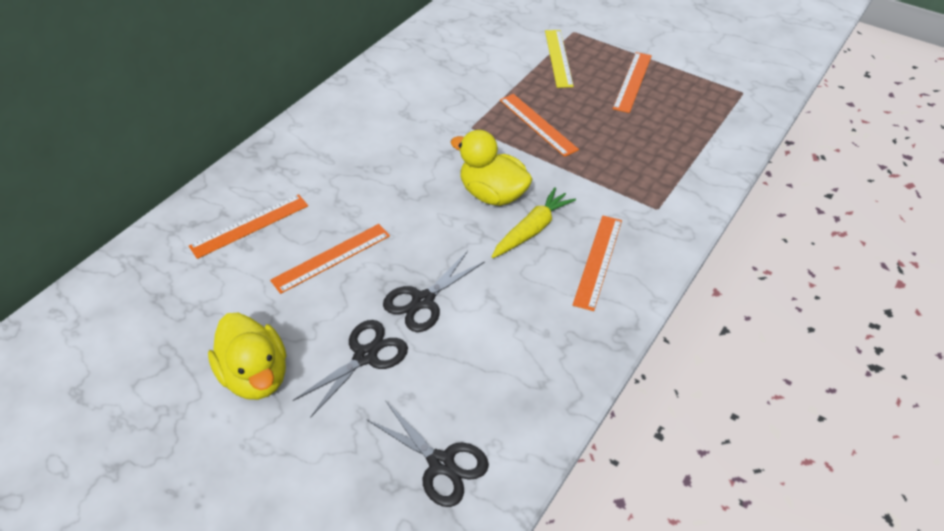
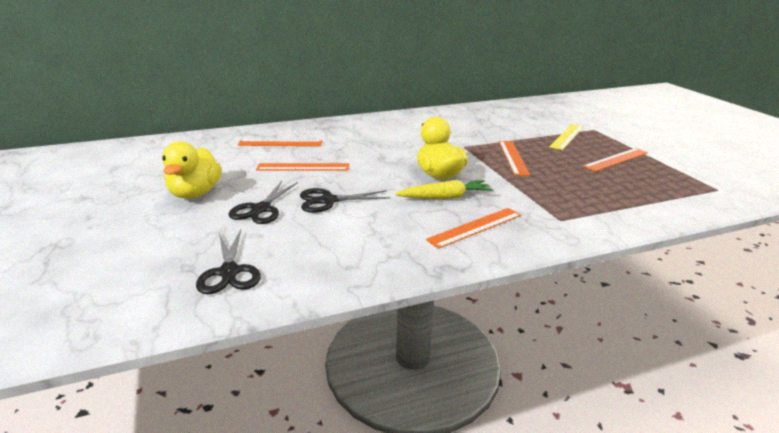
camera: 35 degrees right, 20 degrees down
black scissors [293,320,408,418] -> black scissors turned 120 degrees clockwise [228,181,298,224]

